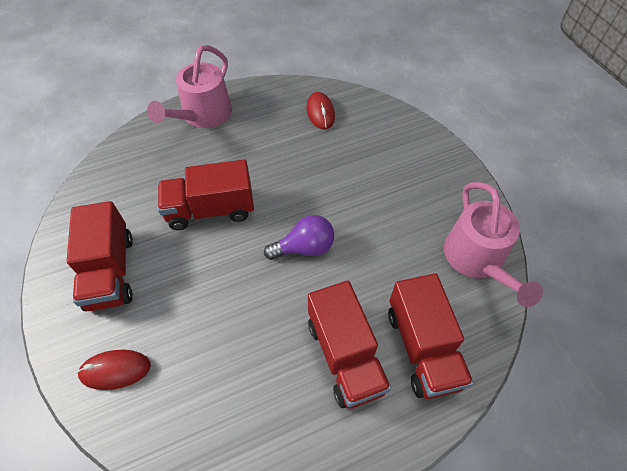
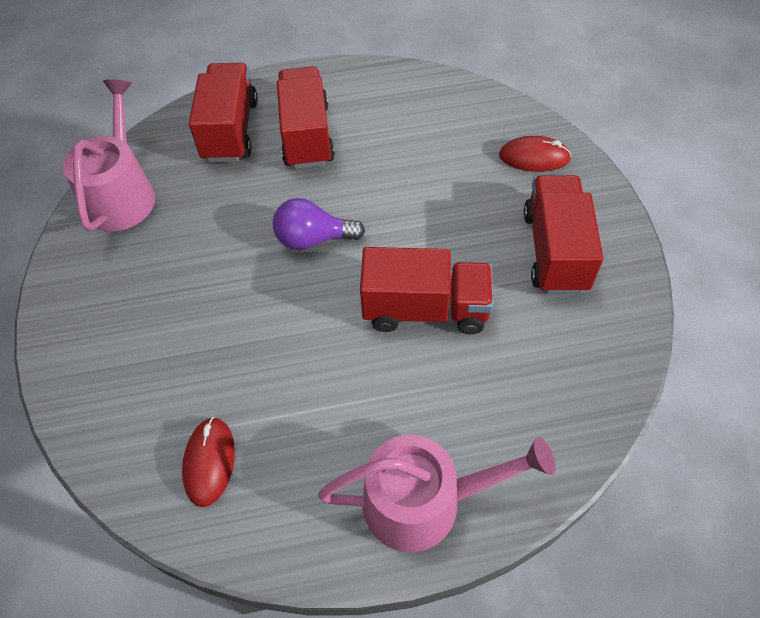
camera: 165 degrees left, 0 degrees up
pink watering can [147,45,232,128] -> pink watering can turned 45 degrees clockwise [318,435,556,552]

